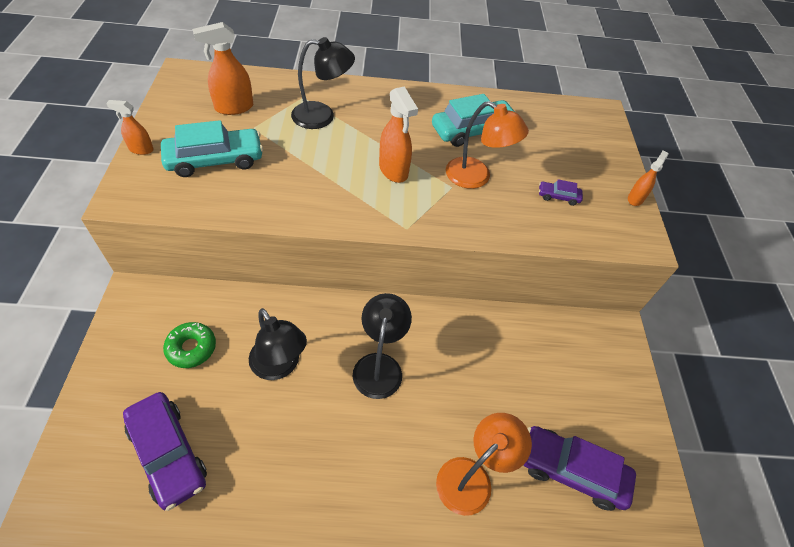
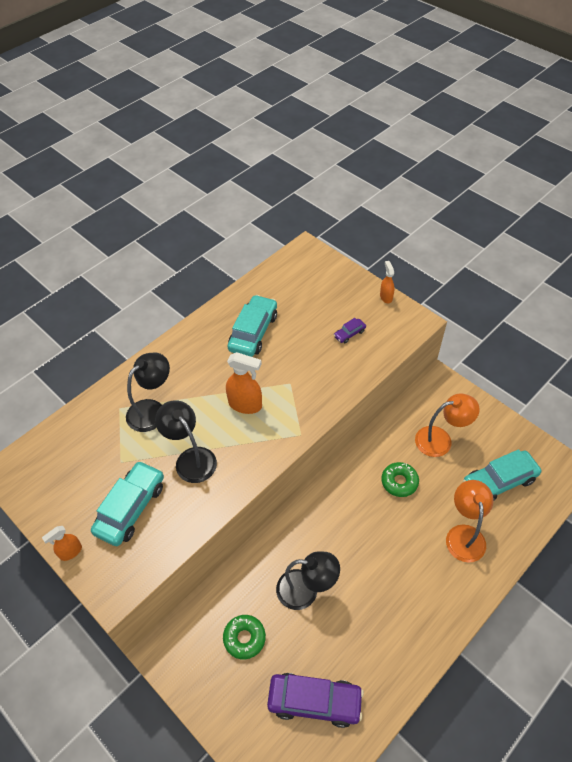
camera: 40 degrees left, 0 degrees up
orange spray bottle [192,22,253,115] -> none
black lamp [353,293,412,399] -> black lamp moved to [155,400,217,483]
orange lamp [446,101,529,189] -> orange lamp moved to [415,393,480,457]
purple car [523,426,636,511] -> turquoise car [463,449,541,502]
none -> green donut [381,462,419,497]

